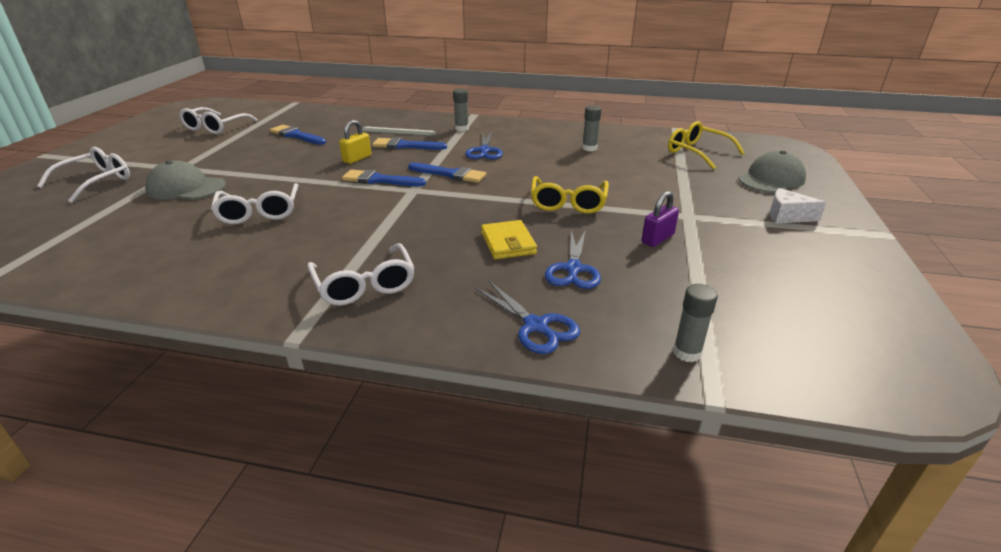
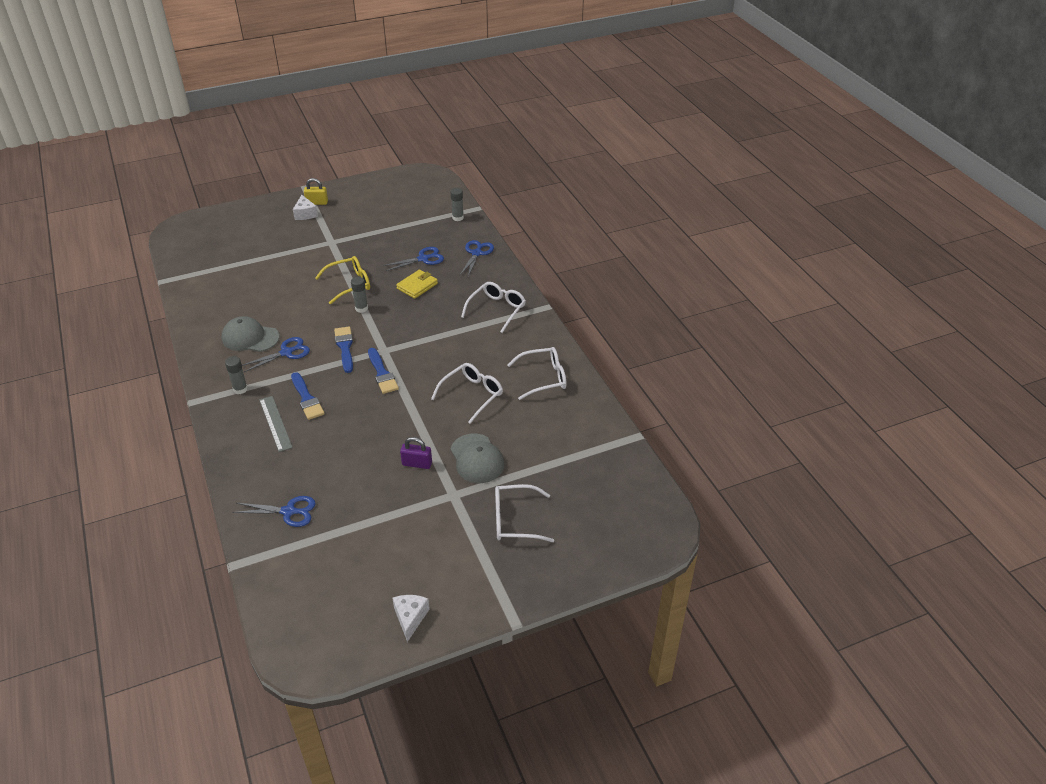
camera: 125 degrees left, 10 degrees up
white glasses [179,107,258,134] -> white glasses moved to [508,347,567,400]
blue brush [270,125,326,145] -> none
yellow padlock [339,120,371,164] -> yellow padlock moved to [304,178,328,205]
grey glue stick [582,105,601,151] -> grey glue stick moved to [351,277,368,313]
purple padlock [642,191,679,247] -> purple padlock moved to [400,437,432,469]
yellow glasses [668,121,745,169] -> none
grey cap [738,150,806,193] -> grey cap moved to [222,316,280,352]
none -> blue scissors [233,496,316,527]
none -> white cheese [393,595,430,642]

